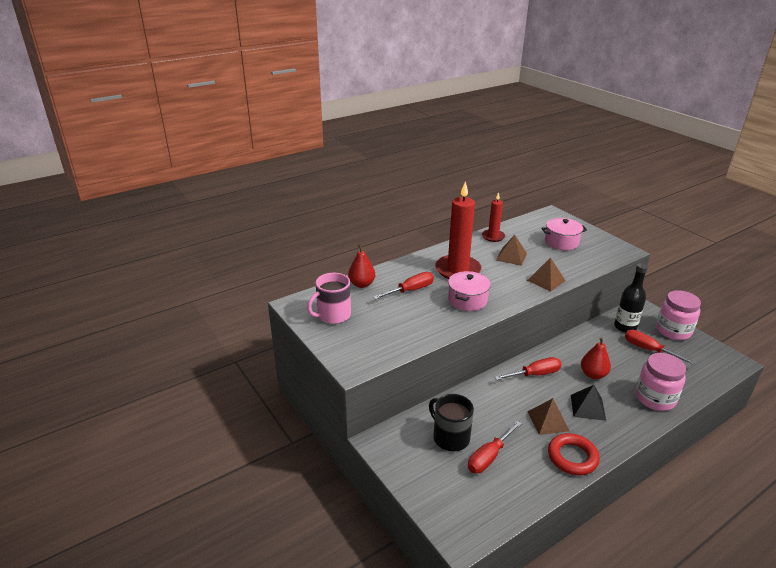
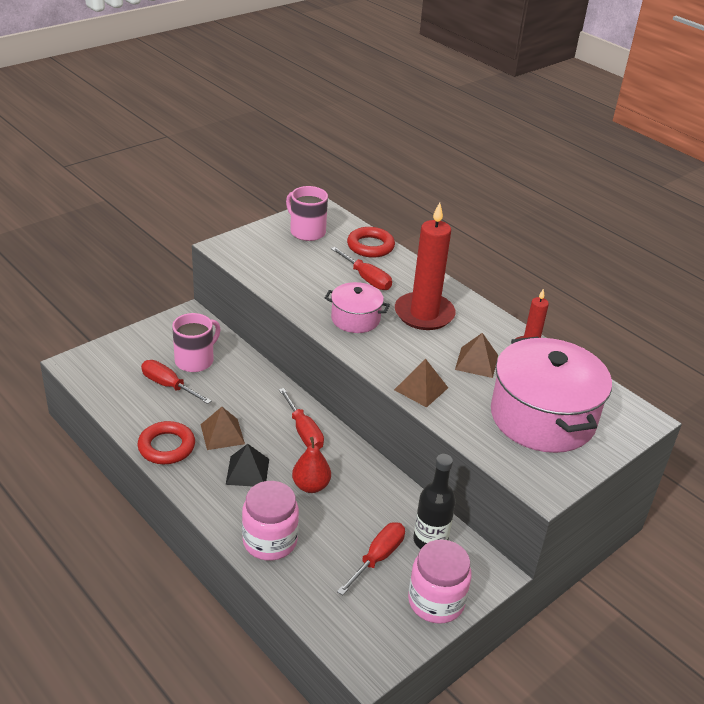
camera: 80 degrees right, 5 degrees up
red pear [348,244,375,288] -> red ring [347,227,395,258]
black mug [429,394,474,452] -> pink mug [172,313,220,372]
pink pot [541,218,587,250] -> pink pot [491,336,612,453], size x1.93

